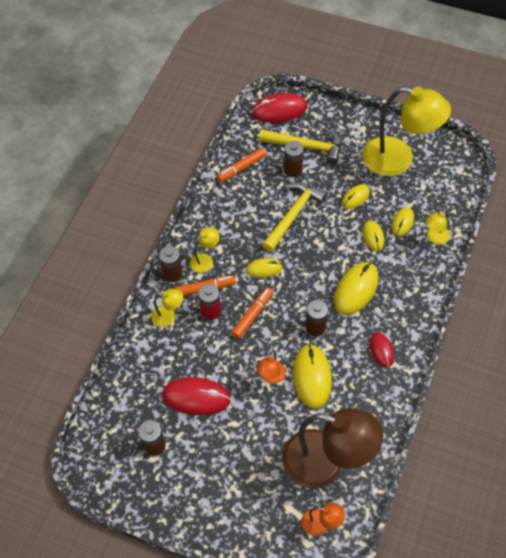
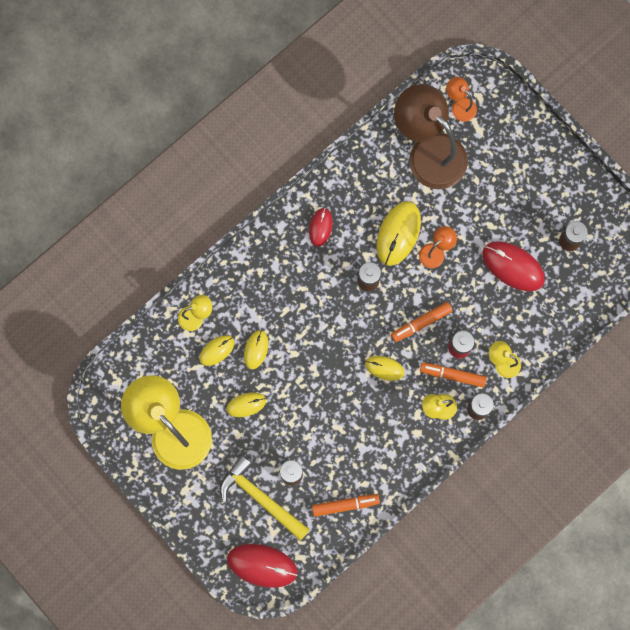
camera: 155 degrees left, 20 degrees up
yellow hammer [262,182,327,252] -> none
yellow mouse [334,262,379,315] -> none

